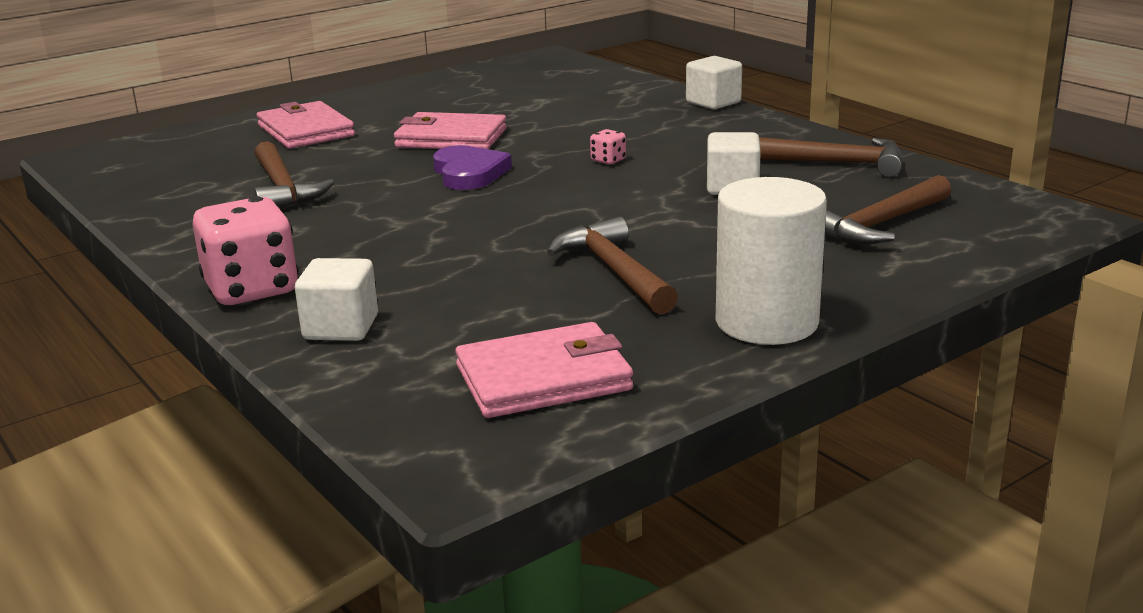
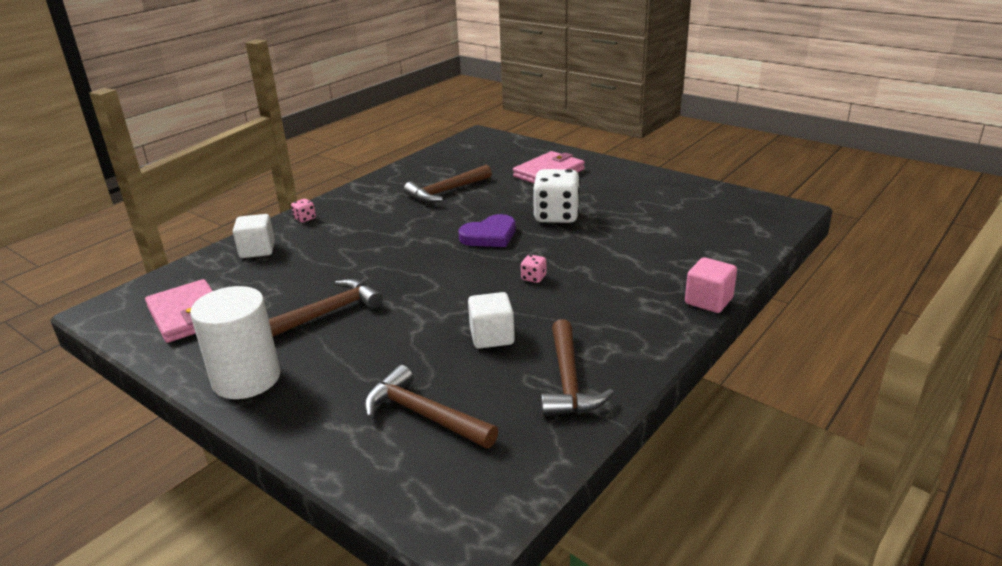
camera: 75 degrees right, 5 degrees up
pink dice [192,196,299,305] -> pink dice [291,199,316,223], size x0.43
pink wallet [394,112,507,149] -> white dice [533,169,580,223]
white cube [686,56,742,110] -> pink cube [685,257,737,313]

